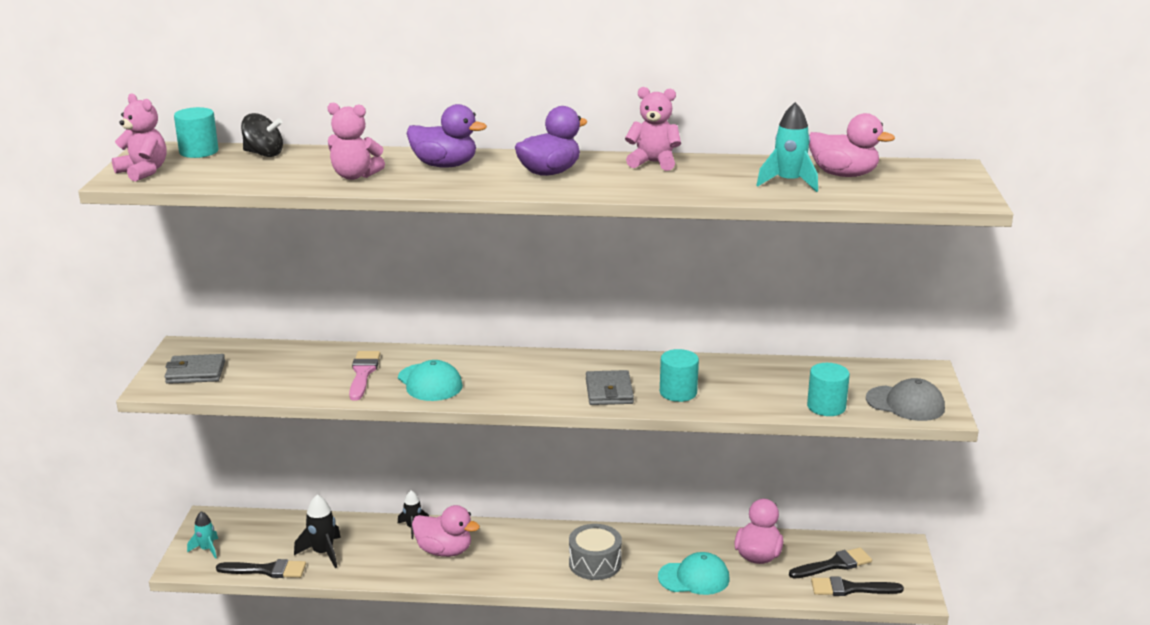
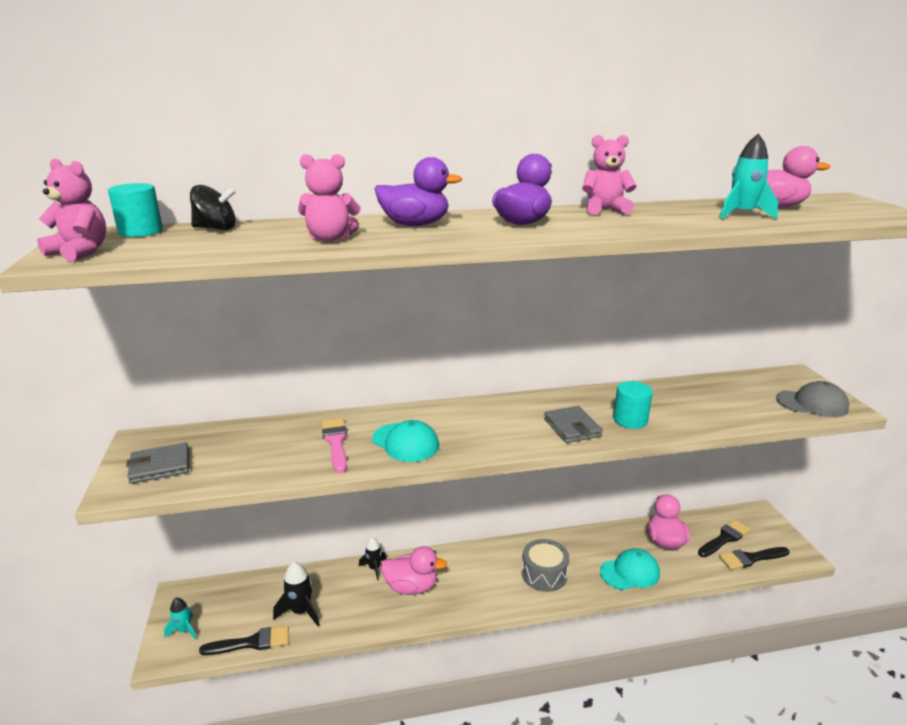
camera: 15 degrees left, 0 degrees up
turquoise cylinder [807,363,850,416] -> none

